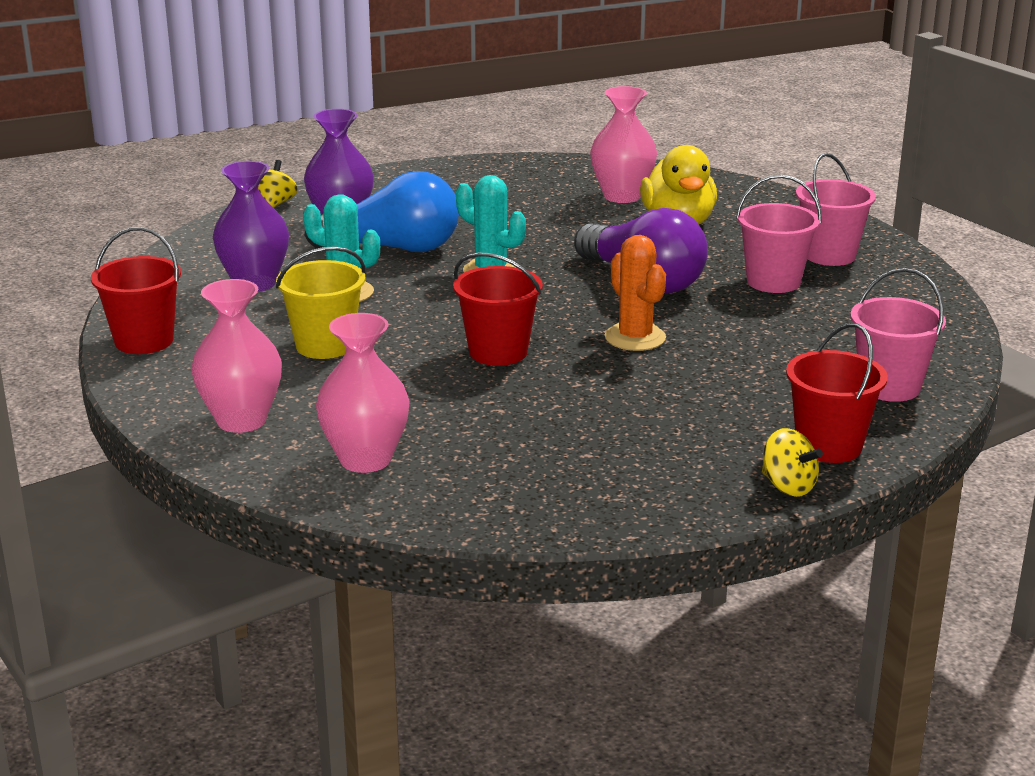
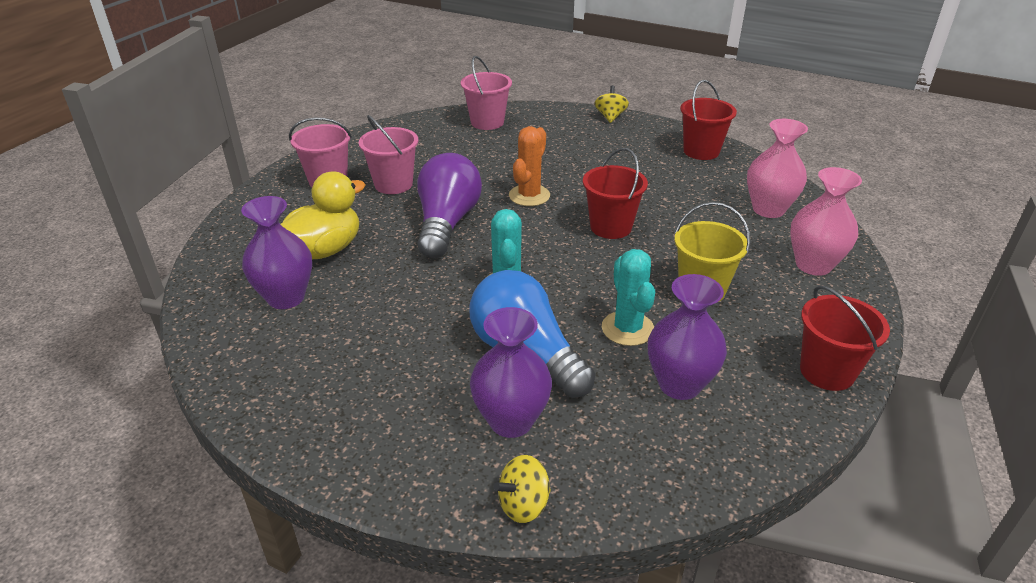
camera: 130 degrees left, 10 degrees up
pink vase [590,86,657,203] -> purple vase [241,196,312,309]
red bucket [786,323,888,463] -> red bucket moved to [680,80,737,160]

